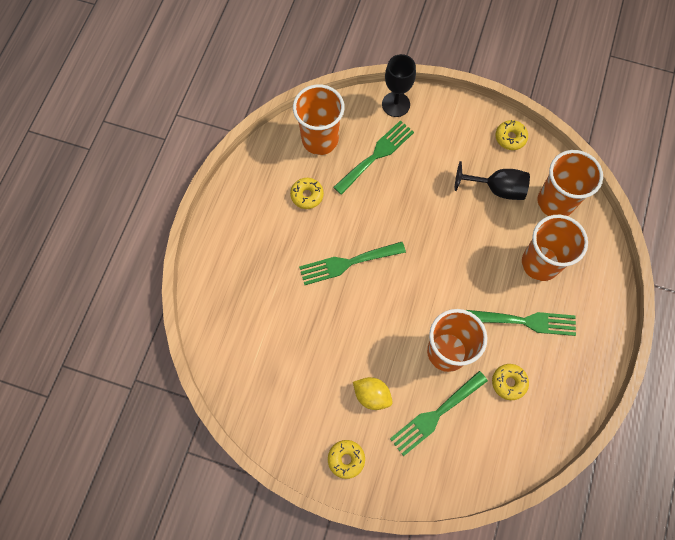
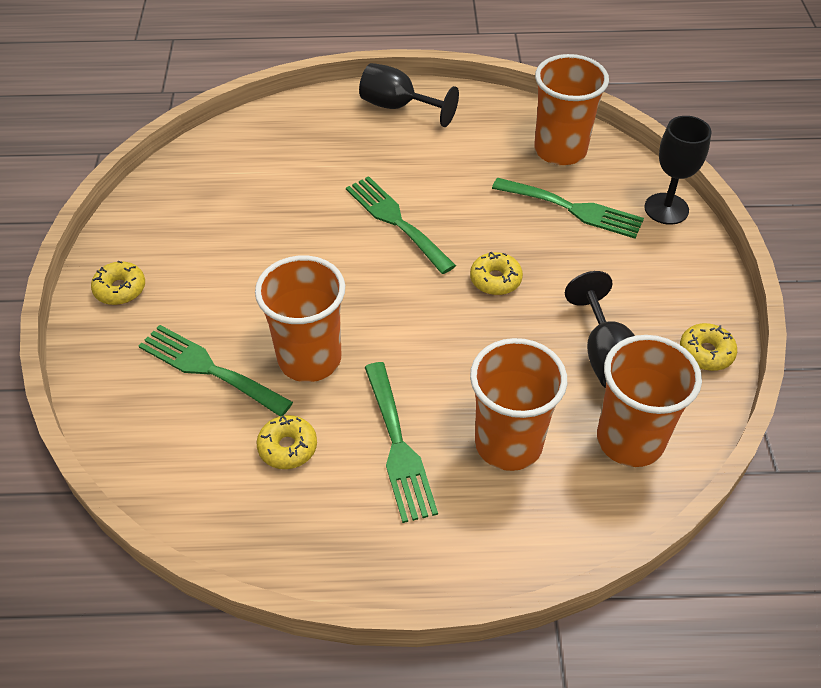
camera: 70 degrees right, 20 degrees down
yellow donut [290,178,324,209] -> yellow donut moved to [470,252,523,295]
yellow lemon [353,377,392,410] -> none
none -> black goblet [359,63,459,127]

